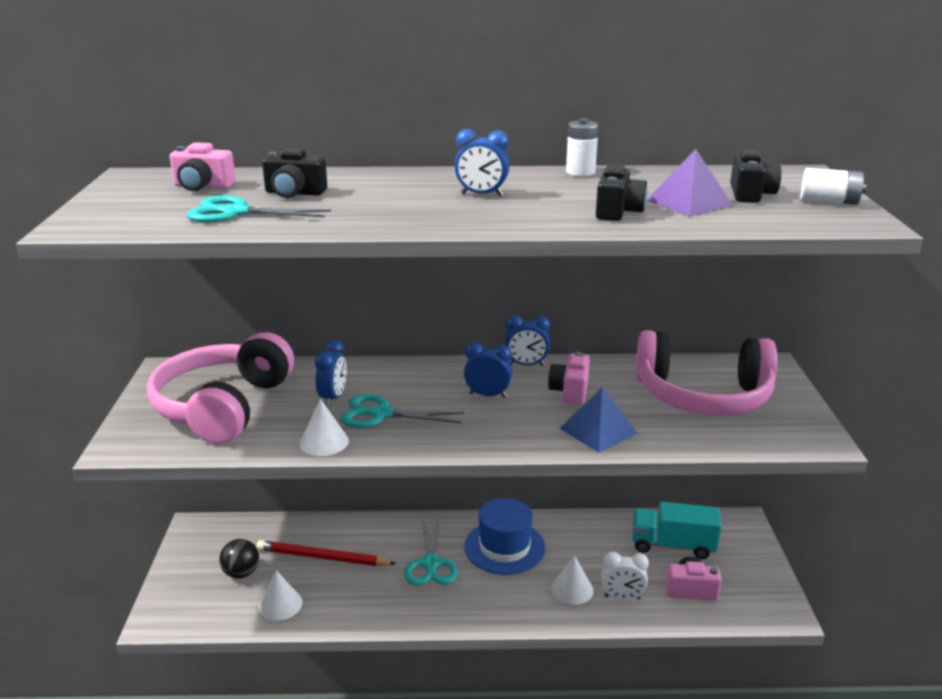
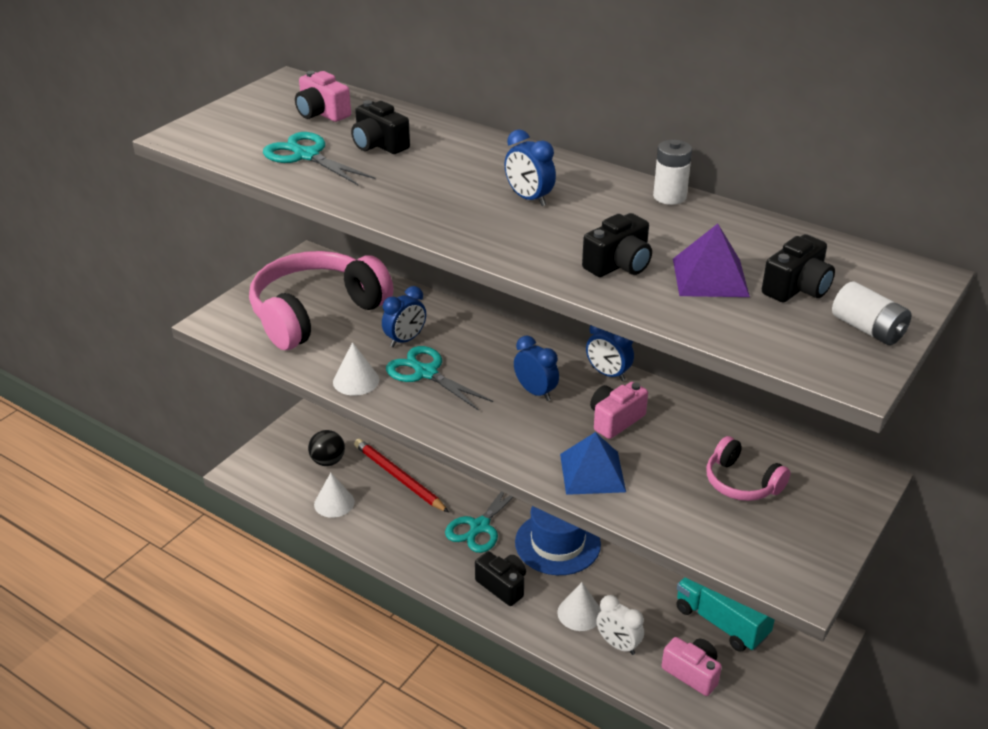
camera: 35 degrees right, 10 degrees up
pink headphones [636,330,777,416] -> pink headphones [706,436,790,501], size x0.48
none -> black camera [475,551,526,606]

